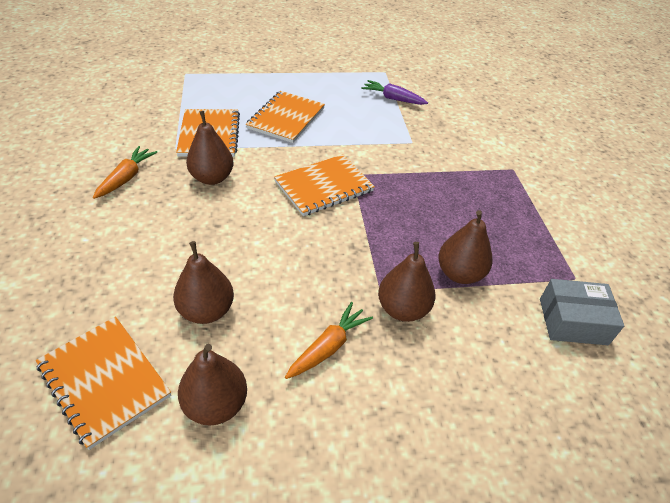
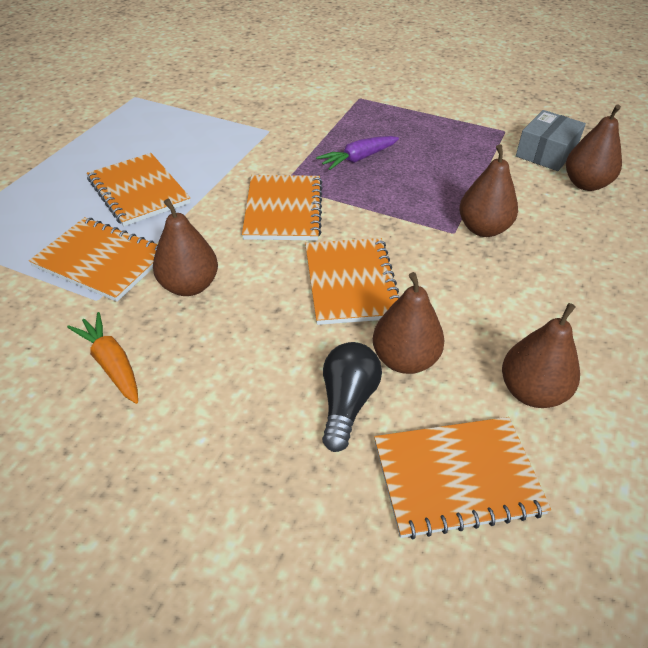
camera: 55 degrees left, 0 degrees up
orange carrot [285,302,373,379] -> none
purple carrot [361,80,428,105] -> purple carrot moved to [316,136,399,170]
brown pear [438,210,492,284] -> brown pear moved to [566,105,622,191]
none -> orange notebook [305,238,400,325]
none -> black light bulb [322,342,382,452]

